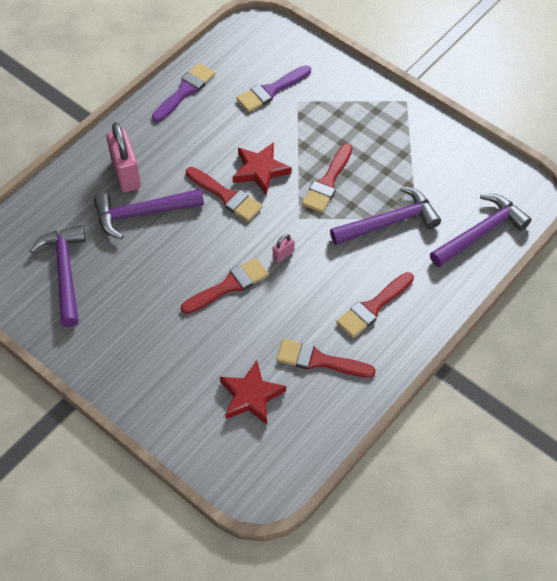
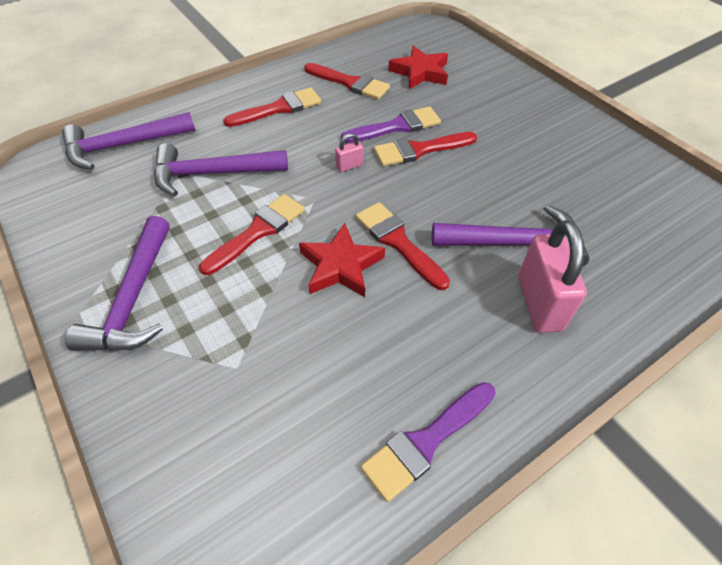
camera: 165 degrees left, 5 degrees down
purple hammer [30,225,85,327] -> purple hammer moved to [65,216,170,351]
purple brush [237,65,311,112] -> purple brush moved to [341,106,441,143]

